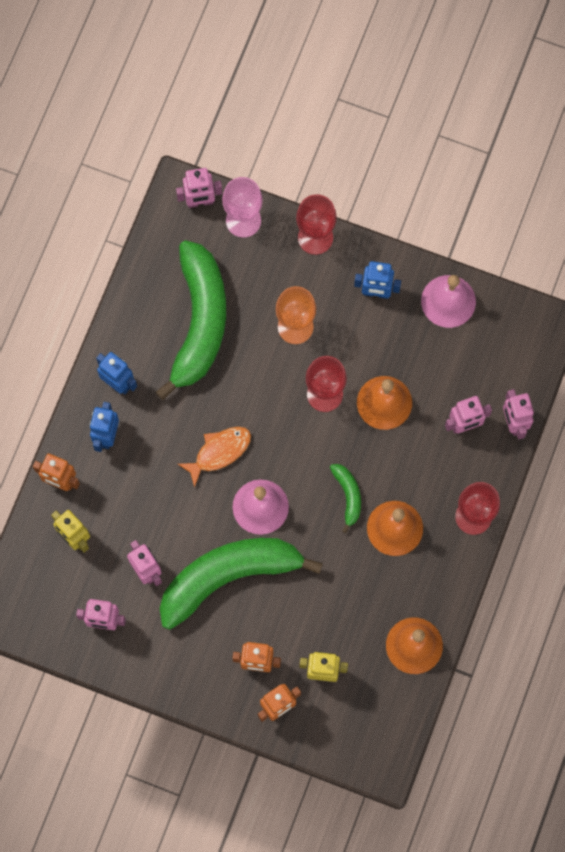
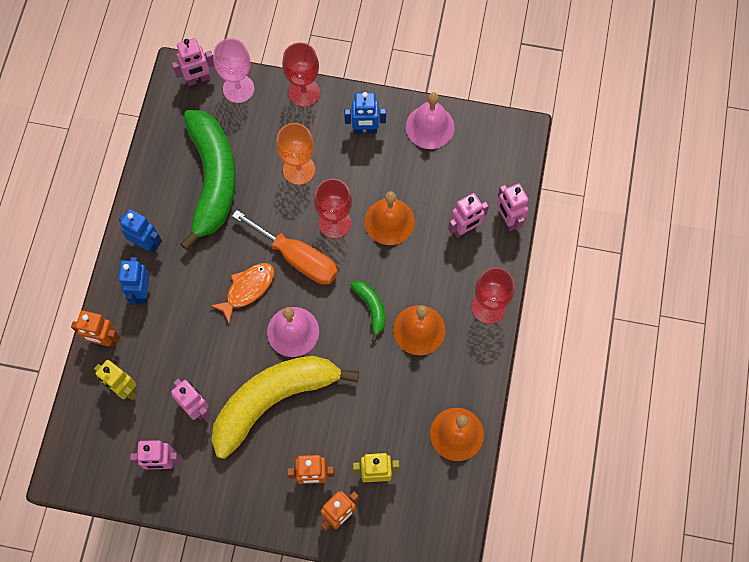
camera: 10 degrees left, 5 degrees down
green banana [160,538,323,630] -> yellow banana [212,356,359,459]
none -> orange screwdriver [232,210,338,285]

